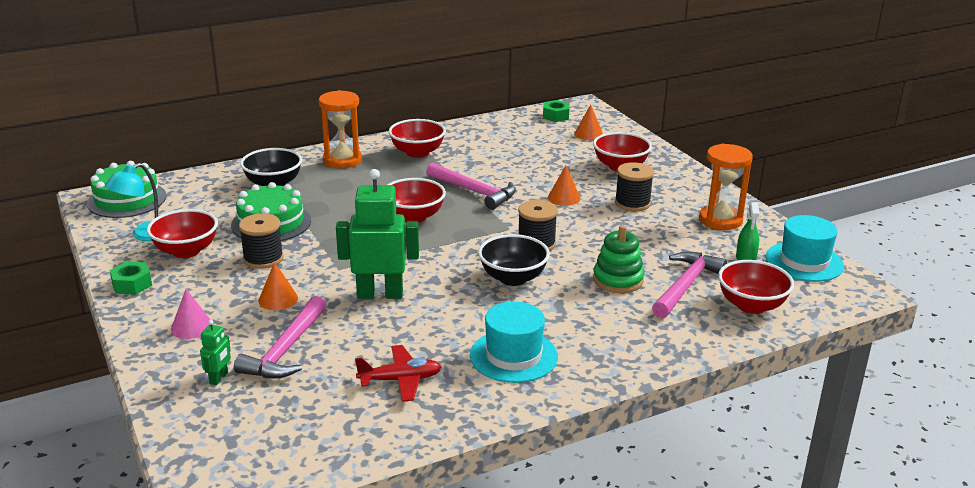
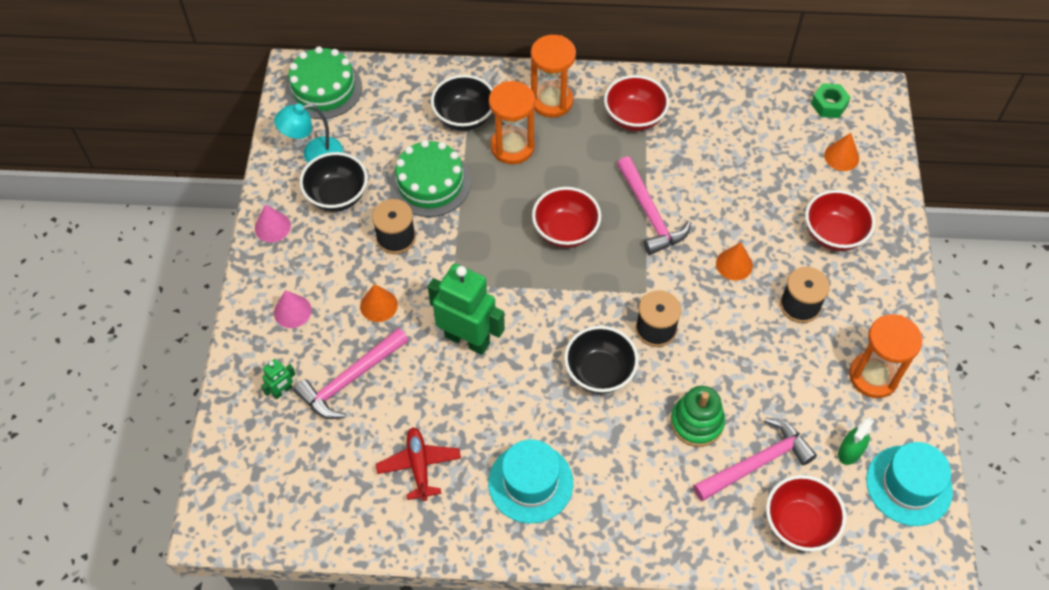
camera: 30 degrees right, 30 degrees up
green nut [109,262,152,295] -> pink cone [255,204,291,242]
red bowl [147,209,218,258] -> black bowl [299,152,368,212]
red plane [355,345,441,402] -> red plane turned 120 degrees counterclockwise [376,427,461,501]
none -> orange hourglass [489,81,535,164]

